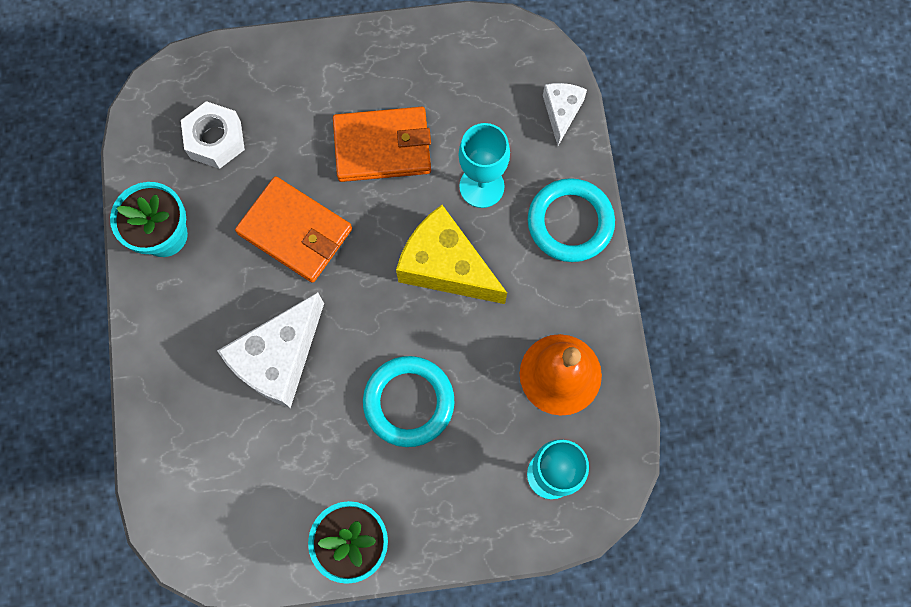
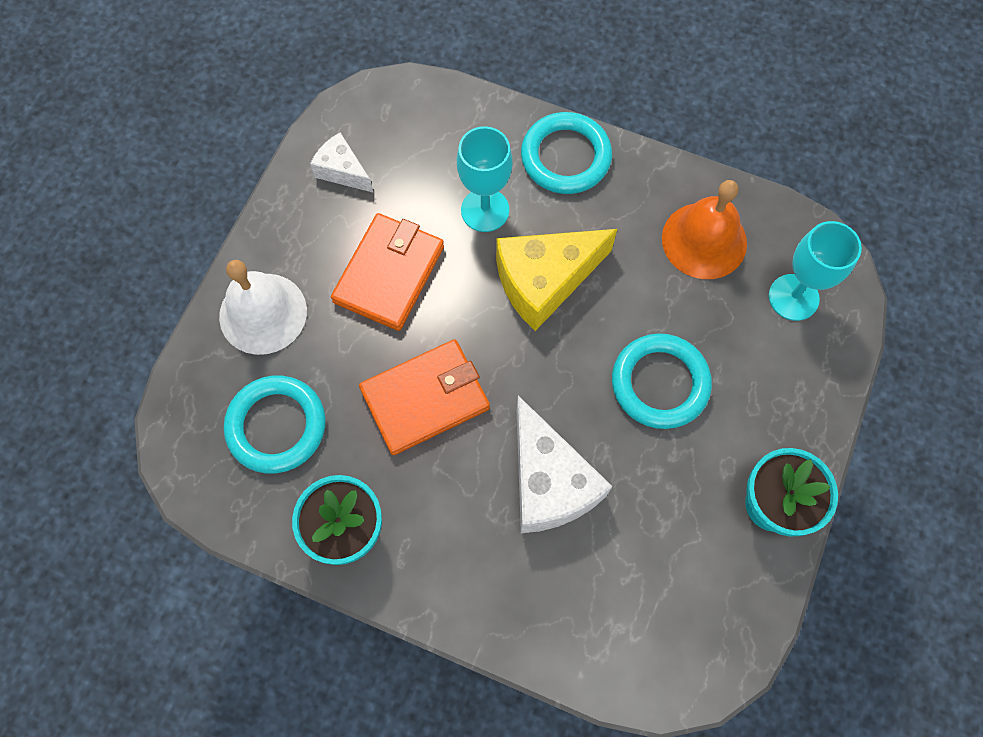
camera: 60 degrees left, 5 degrees down
white nut [181,101,245,169] -> turquoise ring [224,375,326,474]
white cheese [543,83,587,146] -> white cheese moved to [310,133,373,192]
none -> white bell [219,260,307,355]

